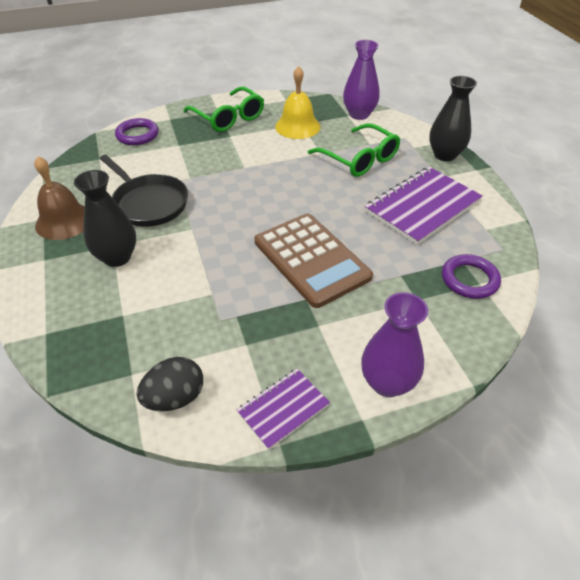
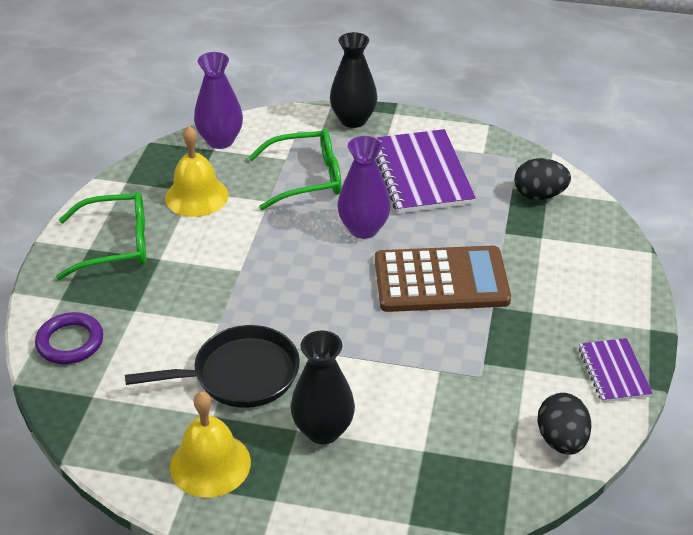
camera: 60 degrees left, 5 degrees down
brown bell [34,156,85,240] -> yellow bell [170,391,251,498]
purple vase [361,292,428,397] -> purple vase moved to [337,136,391,239]
purple ring [442,254,501,299] -> black egg [514,158,571,200]

